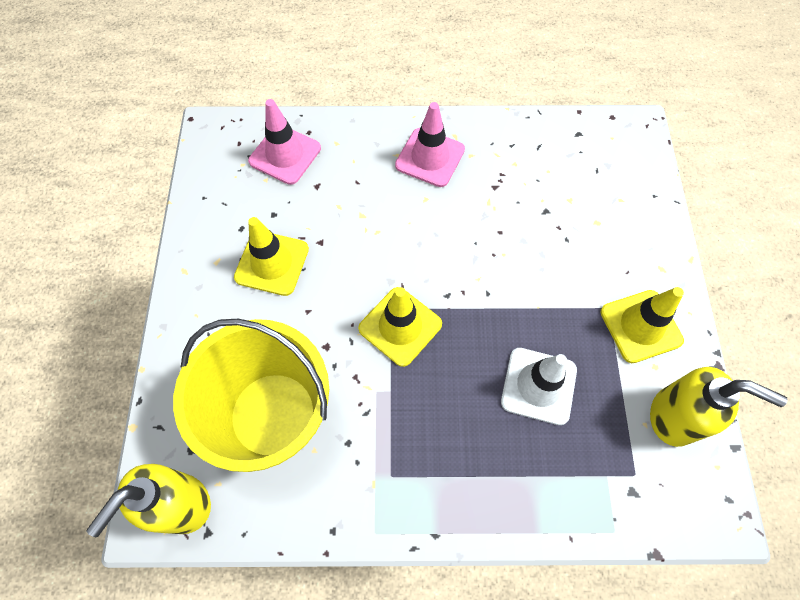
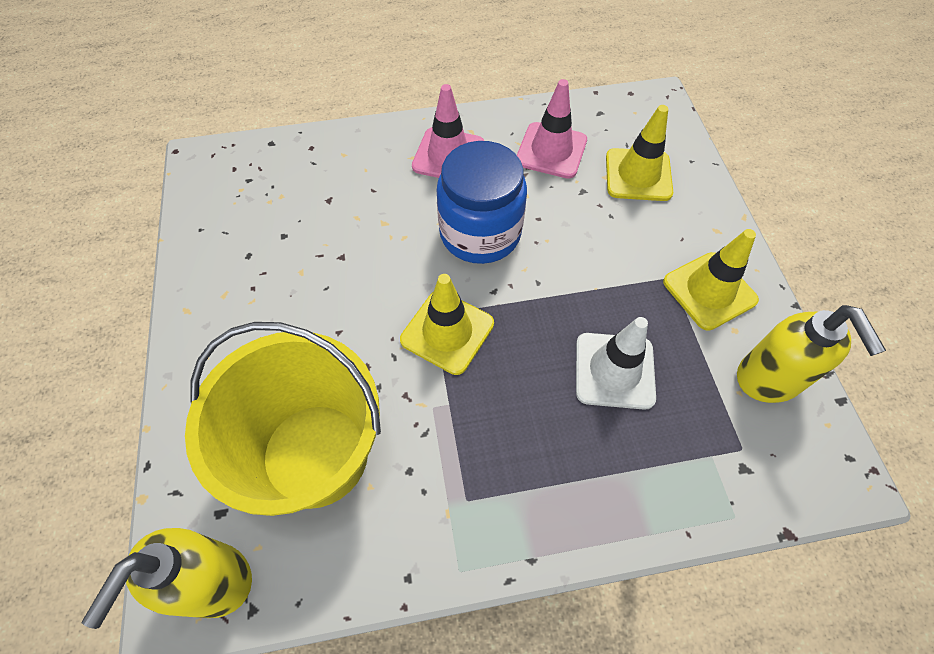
camera: 10 degrees left, 5 degrees down
yellow traffic cone [234,217,309,296] -> yellow traffic cone moved to [606,105,673,201]
pink traffic cone [248,99,321,185] -> pink traffic cone moved to [517,79,587,179]
yellow soap dispenser [650,367,788,447] -> yellow soap dispenser turned 60 degrees clockwise [737,305,886,403]
none -> blue jar [437,141,527,264]

